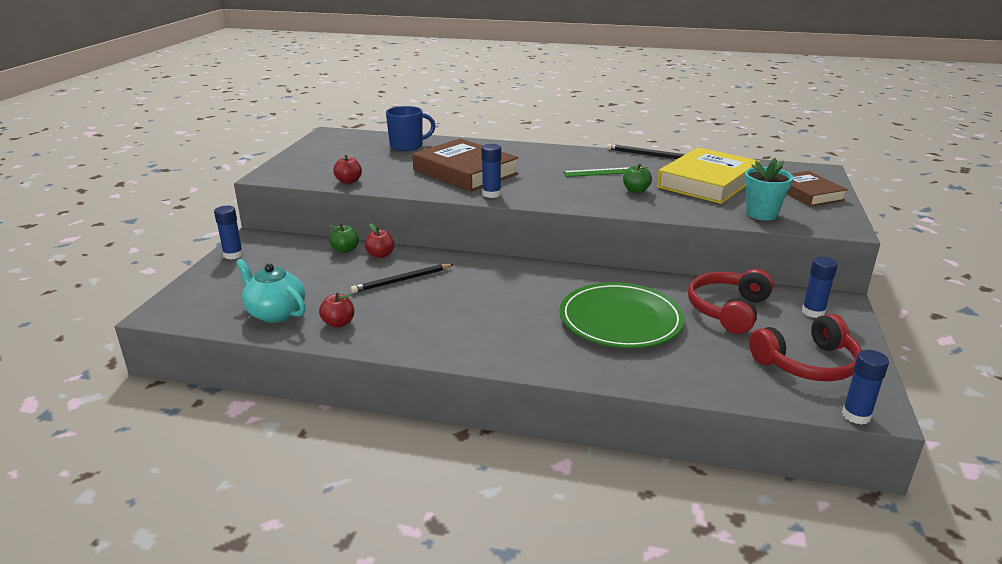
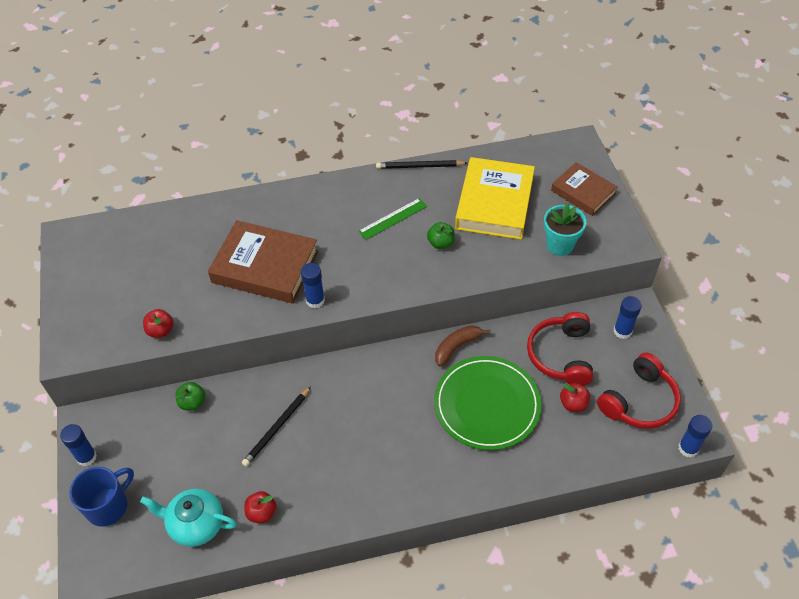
camera: 25 degrees left, 25 degrees up
red apple [365,223,395,258] -> red apple moved to [560,383,590,412]
blue mug [386,106,436,151] -> blue mug moved to [69,467,134,527]
none -> brown banana [435,325,491,366]

